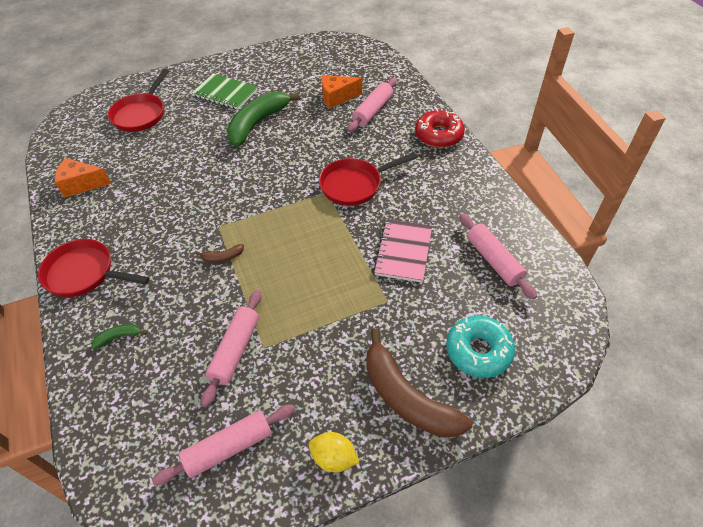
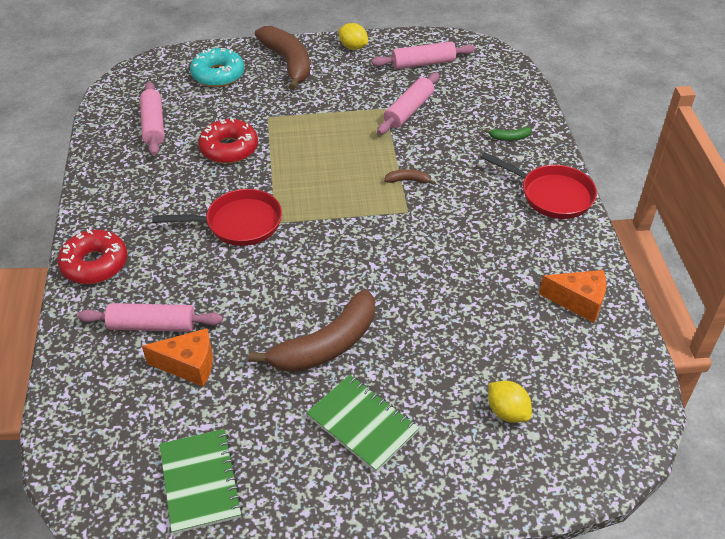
camera: 165 degrees left, 5 degrees down
red pan [108,69,169,132] -> yellow lemon [488,381,532,423]
green banana [227,92,300,147] -> brown banana [249,289,375,372]
pink rolling pin [347,78,397,132] -> pink rolling pin turned 45 degrees clockwise [77,303,223,332]
pink notebook [373,219,432,283] -> red donut [198,117,258,164]
none -> green notebook [160,429,243,534]

